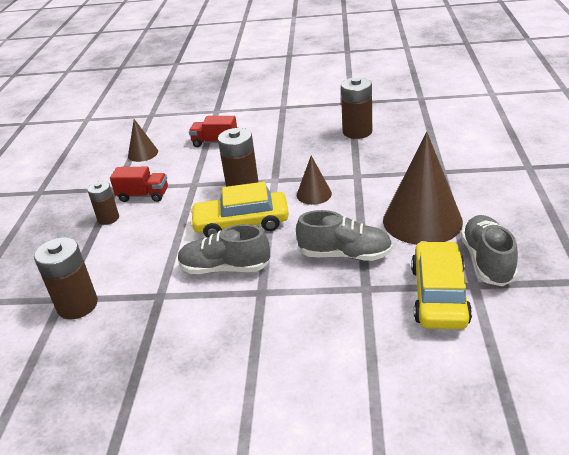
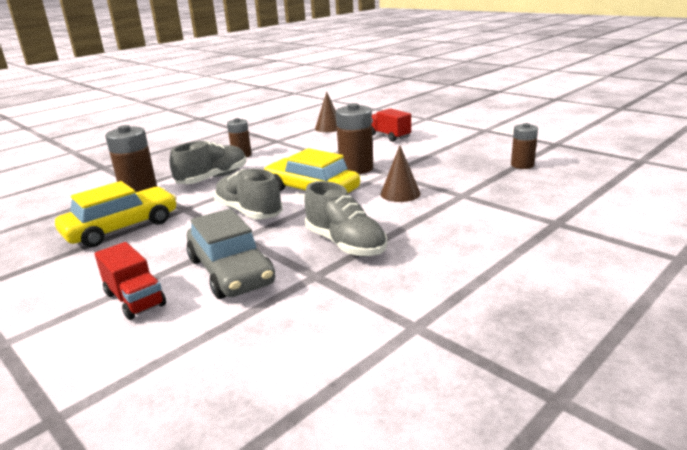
camera: 40 degrees right, 10 degrees down
red truck [110,167,168,202] -> red truck moved to [95,242,166,320]
brown battery [341,77,372,139] -> brown battery [511,123,538,169], size x0.63
brown cone [383,132,463,245] -> none
yellow car [411,241,472,329] -> yellow car moved to [55,181,177,247]
grey shoe [461,215,518,286] -> grey shoe moved to [170,141,247,184]
none -> grey car [187,209,275,299]

